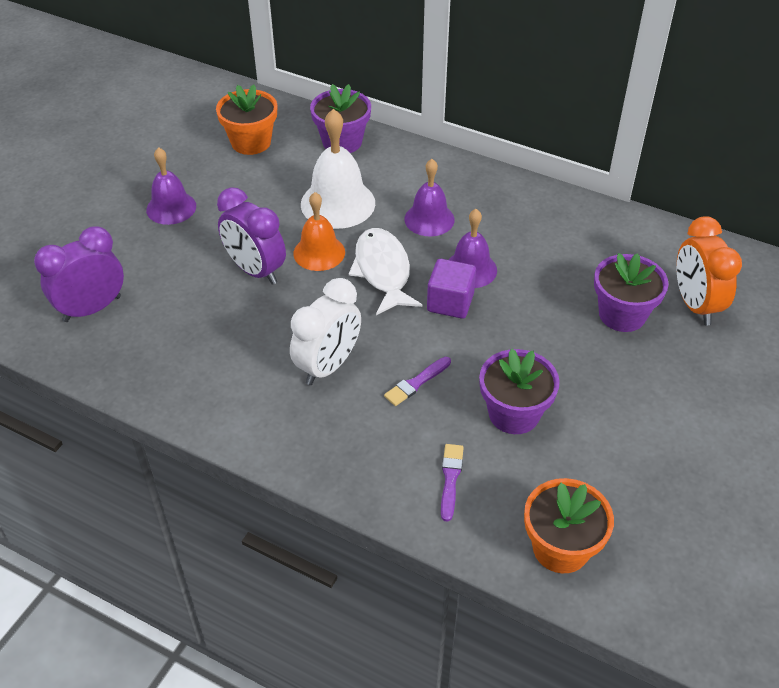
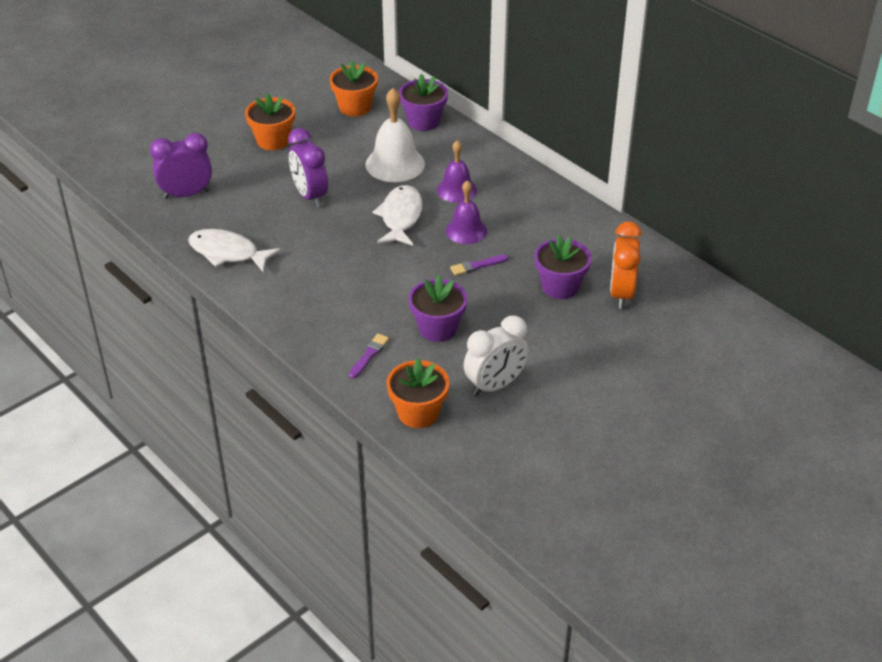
camera: 20 degrees right, 5 degrees down
purple bell [146,147,196,225] -> orange flower pot [245,93,295,150]
white clock [290,278,361,385] -> white clock moved to [464,316,529,396]
orange bell [293,192,345,271] -> none
purple brush [384,357,451,406] -> purple brush moved to [450,255,508,276]
purple cube [427,259,476,319] -> none
none -> white fish [188,229,281,273]

